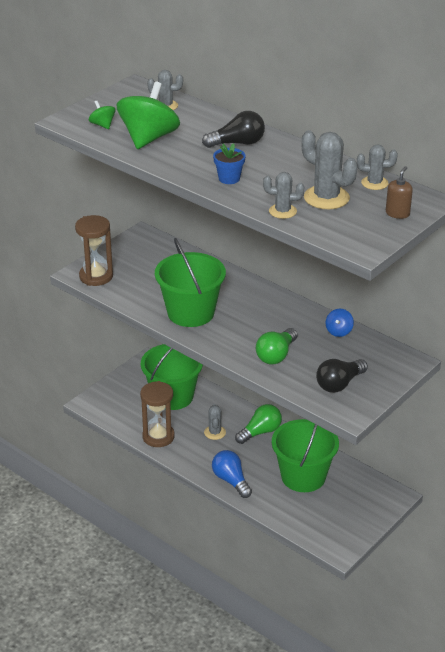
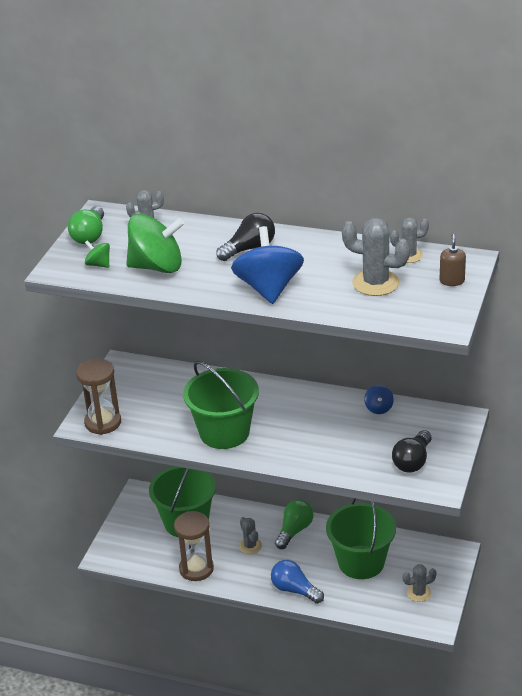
camera: 20 degrees left, 0 degrees up
green spinning top [117,82,180,149] -> green spinning top turned 90 degrees clockwise [126,214,185,273]
blue flower pot [213,143,246,184] -> blue spinning top [231,226,304,304]
green light bulb [256,328,298,364] -> green light bulb moved to [68,206,104,244]
grey cactus [263,172,305,219] -> grey cactus moved to [403,564,436,602]

